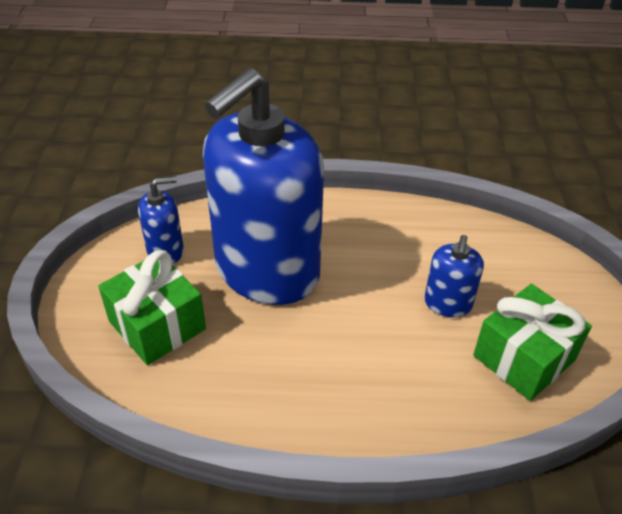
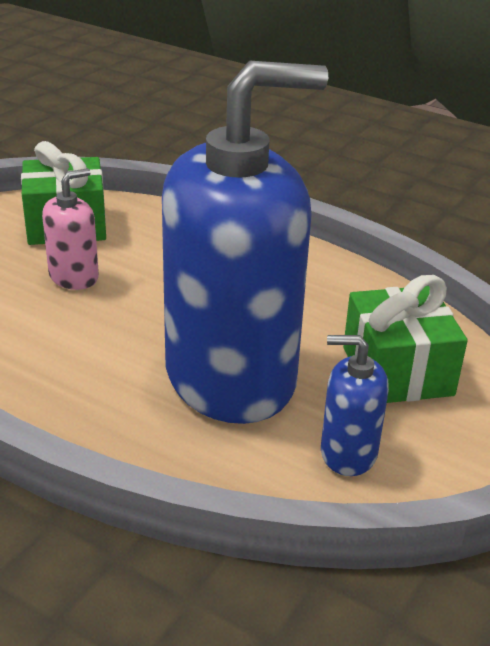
camera: 150 degrees left, 10 degrees down
blue soap dispenser [424,235,484,317] -> pink soap dispenser [42,168,99,290]

